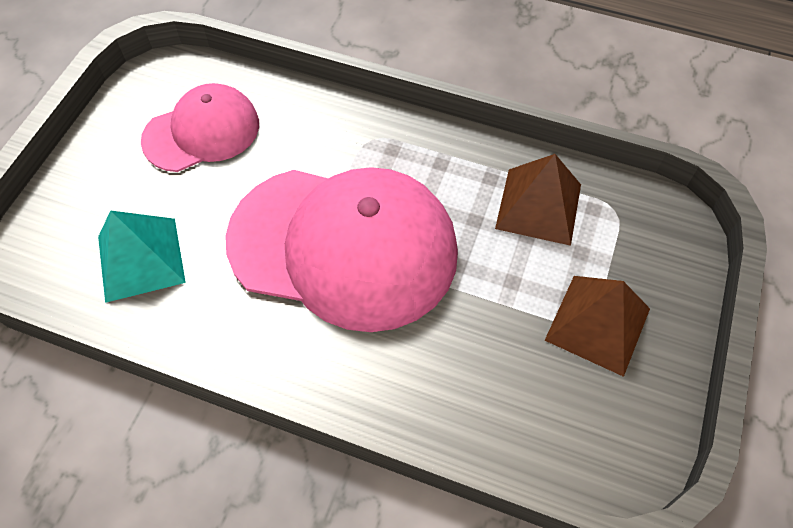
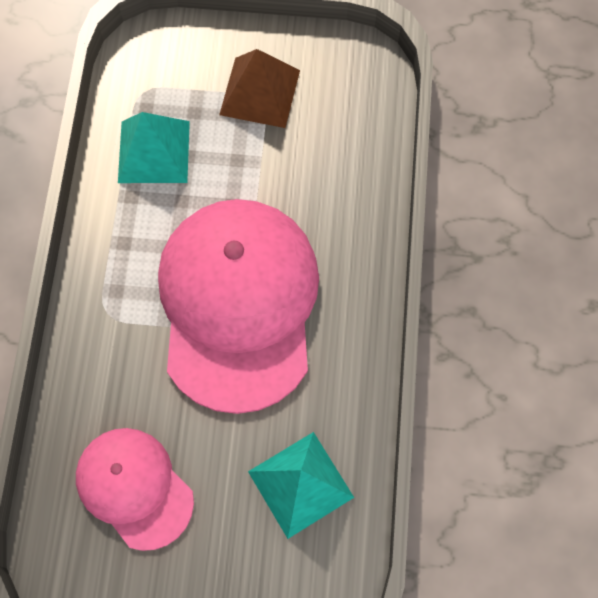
camera: 105 degrees left, 10 degrees up
brown pyramid [495,154,581,246] -> turquoise pyramid [118,112,190,183]

